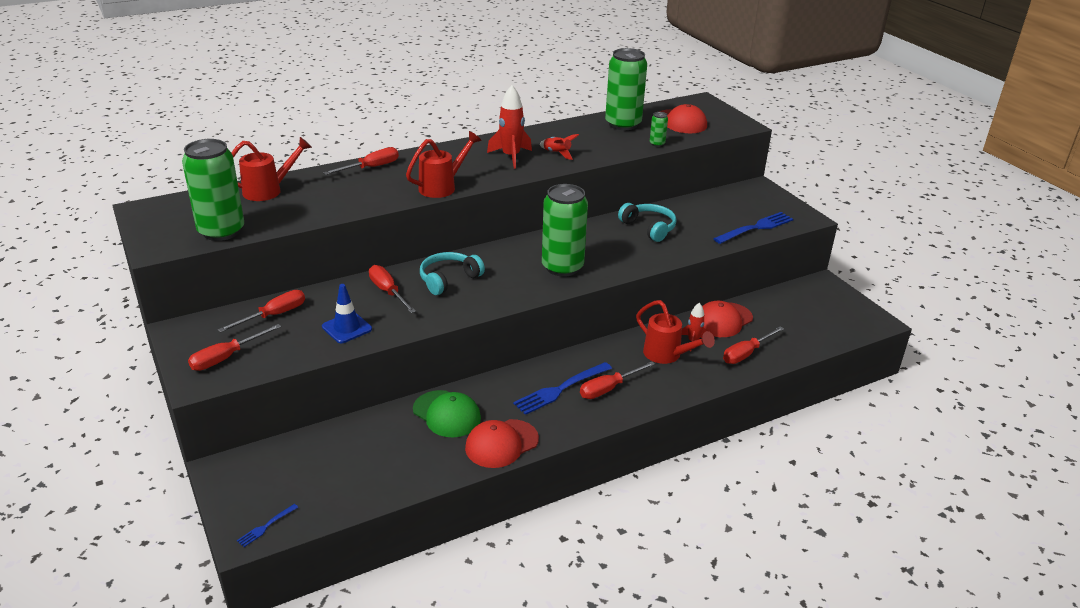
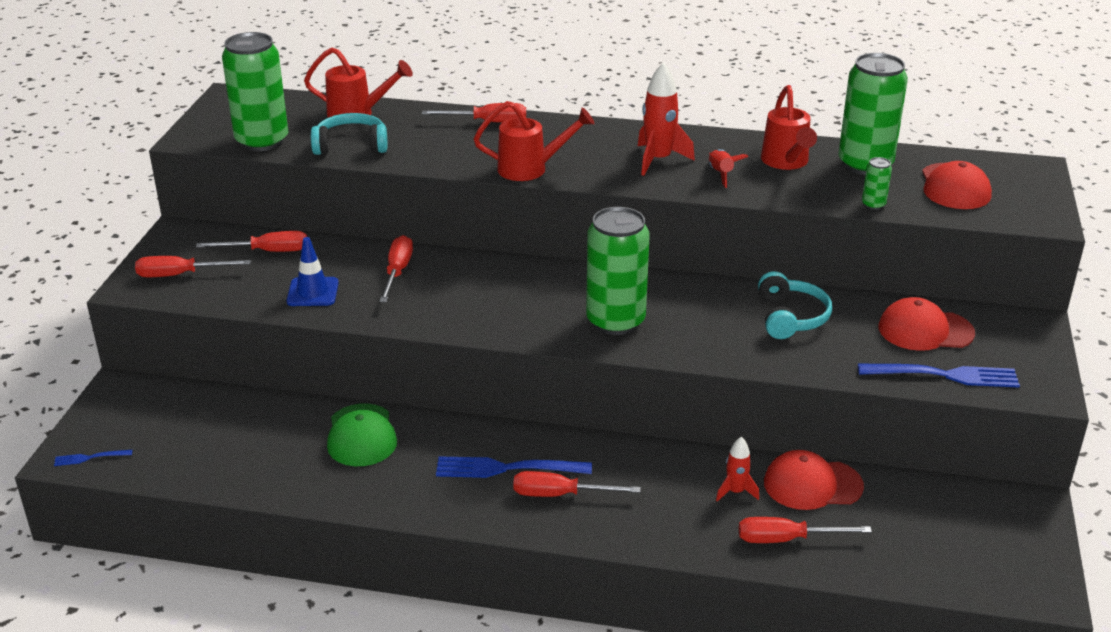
camera: 40 degrees right, 0 degrees up
turquoise headphones [420,252,485,295] -> turquoise headphones moved to [311,113,387,155]
red cap [465,419,539,468] -> red cap moved to [879,297,975,351]
red watering can [636,300,715,364] -> red watering can moved to [761,85,817,170]

